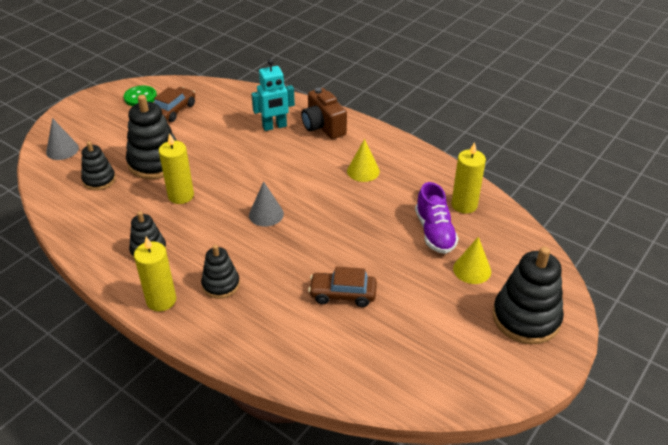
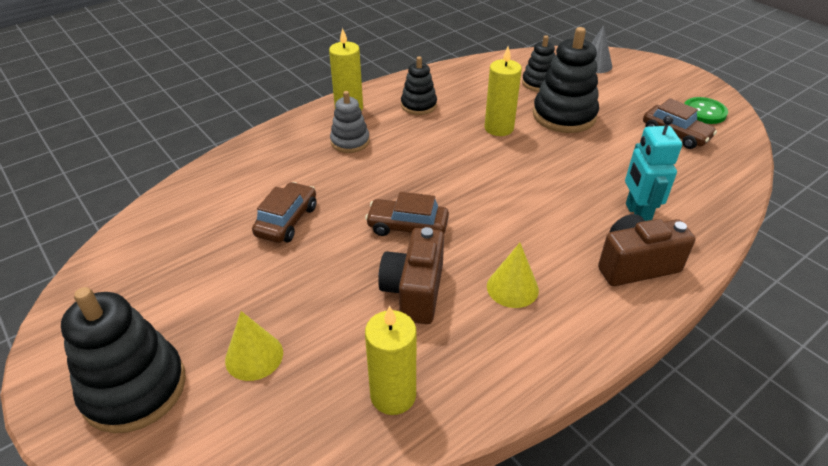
camera: 105 degrees right, 0 degrees up
black stacking toy [201,245,240,299] -> grey stacking toy [330,91,370,153]
grey cone [249,181,284,227] -> none
purple shoe [415,182,459,254] -> none
none -> brown car [365,192,449,236]
none -> brown camera [378,227,444,324]

